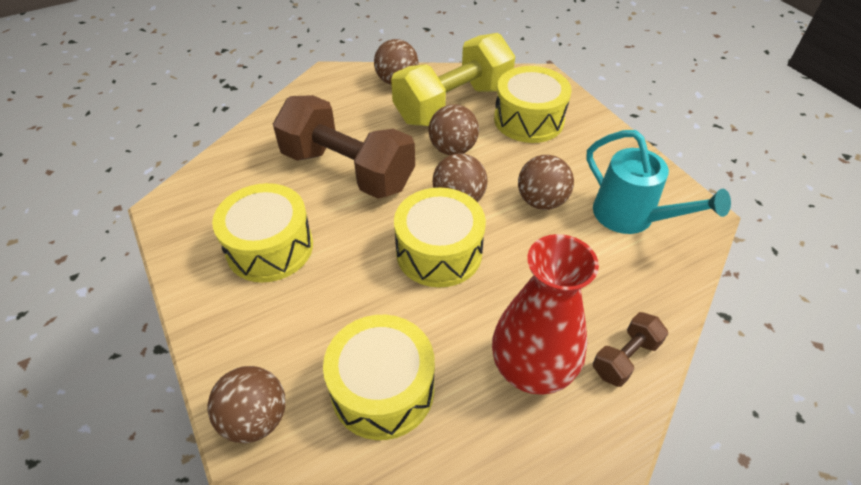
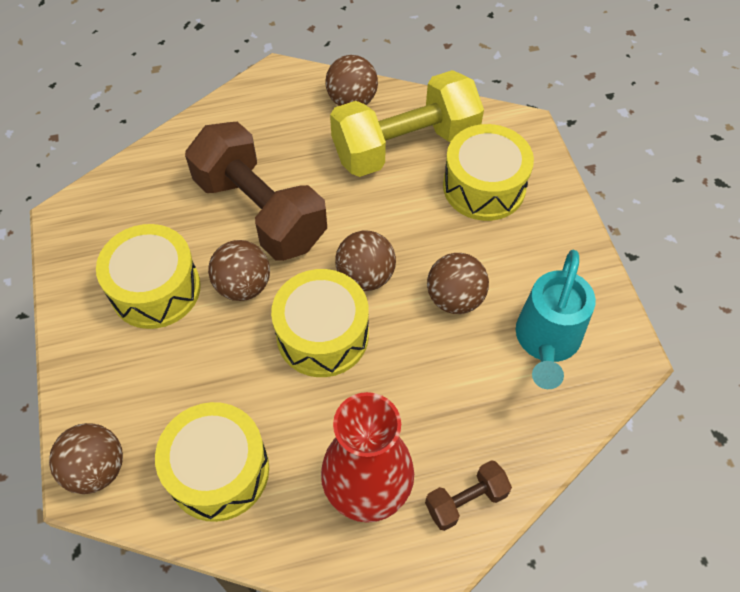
camera: 15 degrees right, 10 degrees up
brown ball [429,104,479,155] -> brown ball moved to [208,240,270,301]
turquoise watering can [586,130,731,234] -> turquoise watering can turned 45 degrees clockwise [516,250,596,389]

